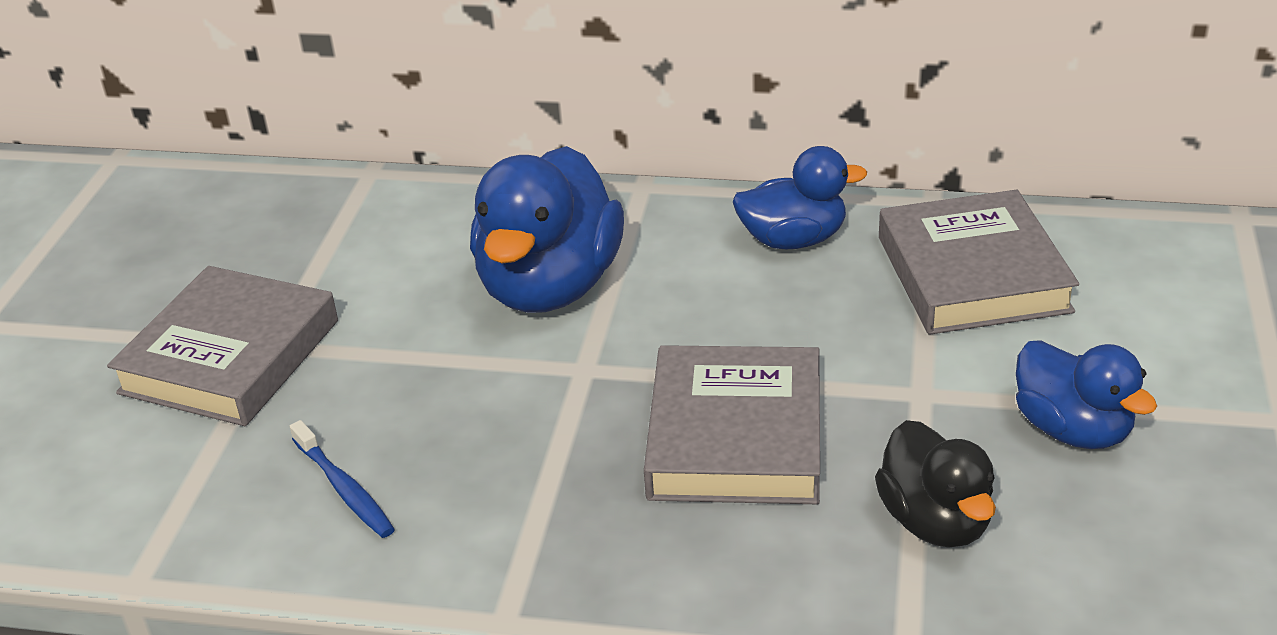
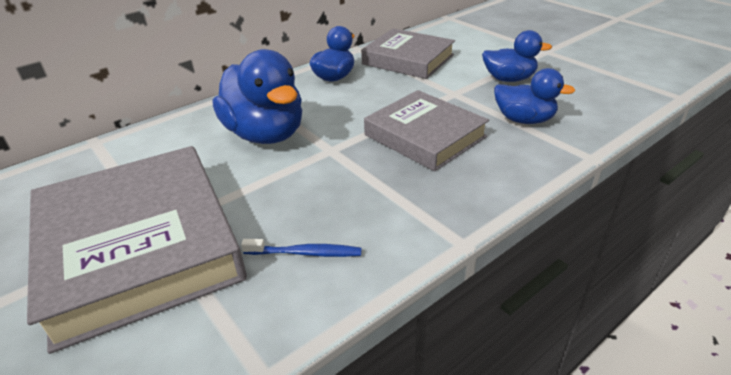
camera: 50 degrees left, 0 degrees up
grey book [107,266,338,426] -> grey book [27,146,247,354], size x1.60
black duck [875,420,996,548] -> blue duck [494,68,576,124]

